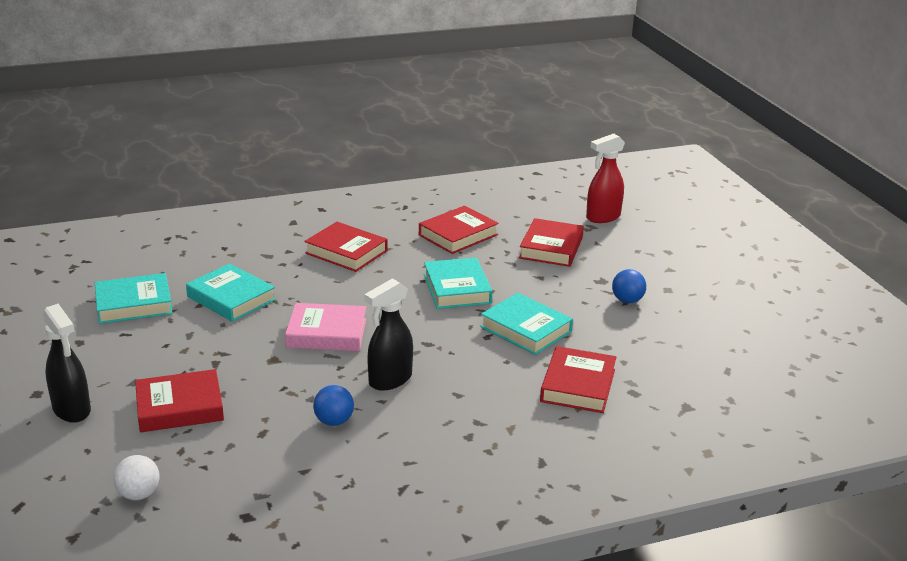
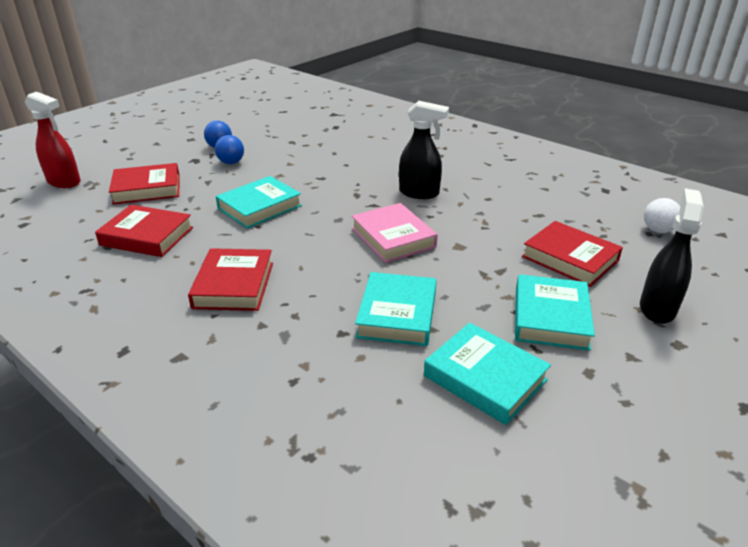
camera: 120 degrees left, 5 degrees up
blue ball [313,385,354,426] -> blue ball moved to [215,135,244,164]
turquoise book [480,293,573,355] -> turquoise book moved to [515,274,595,351]
red book [540,346,616,413] -> none

